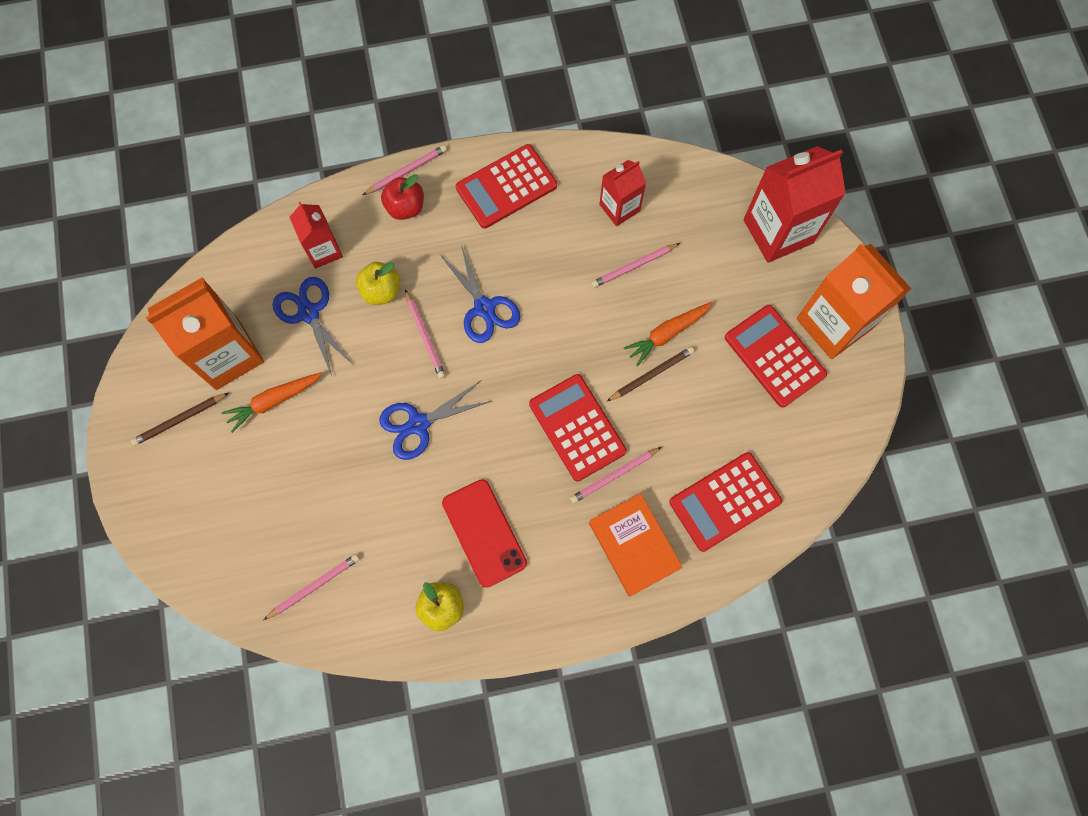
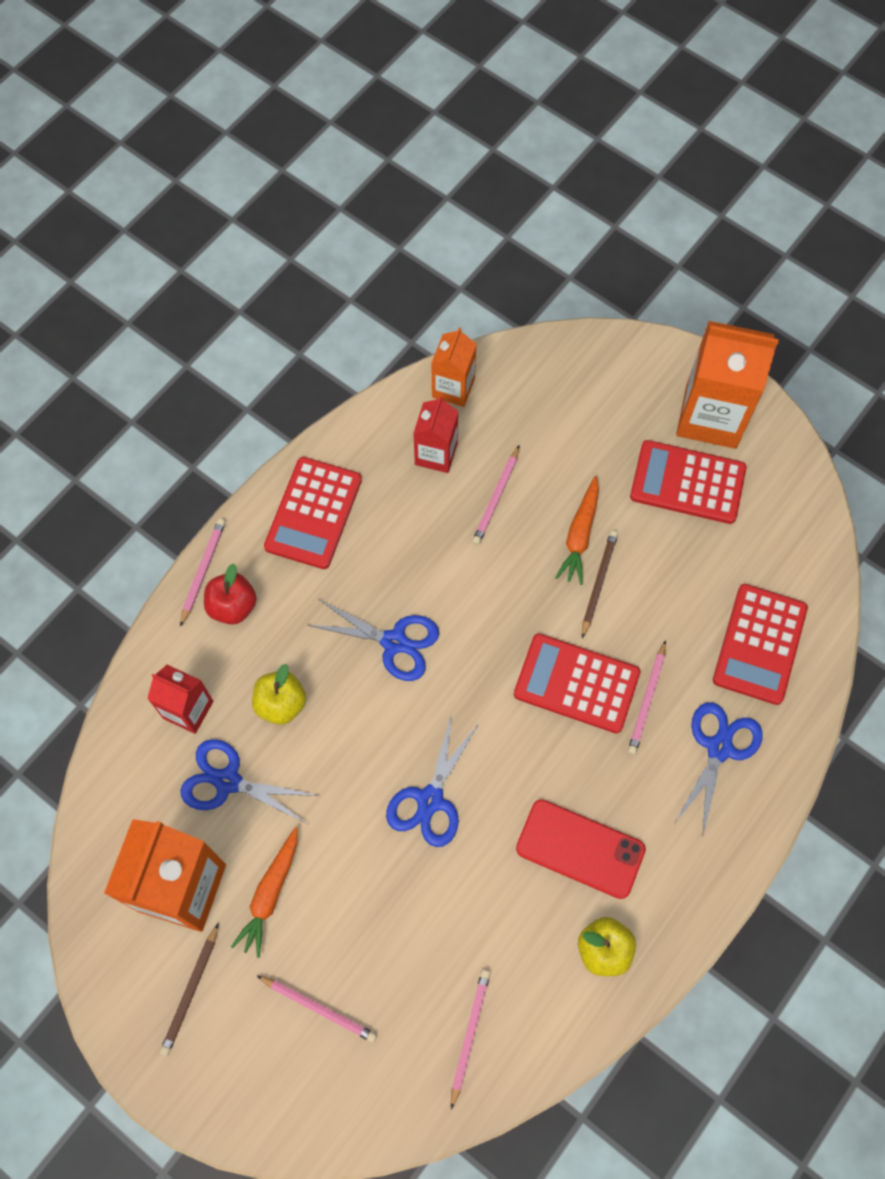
camera: 40 degrees left, 5 degrees down
pink pencil [405,289,446,379] -> pink pencil moved to [256,975,377,1043]
orange book [589,493,682,597] -> blue scissors [675,702,763,835]
red carton [743,146,846,263] -> none
none -> orange carton [431,327,477,407]

